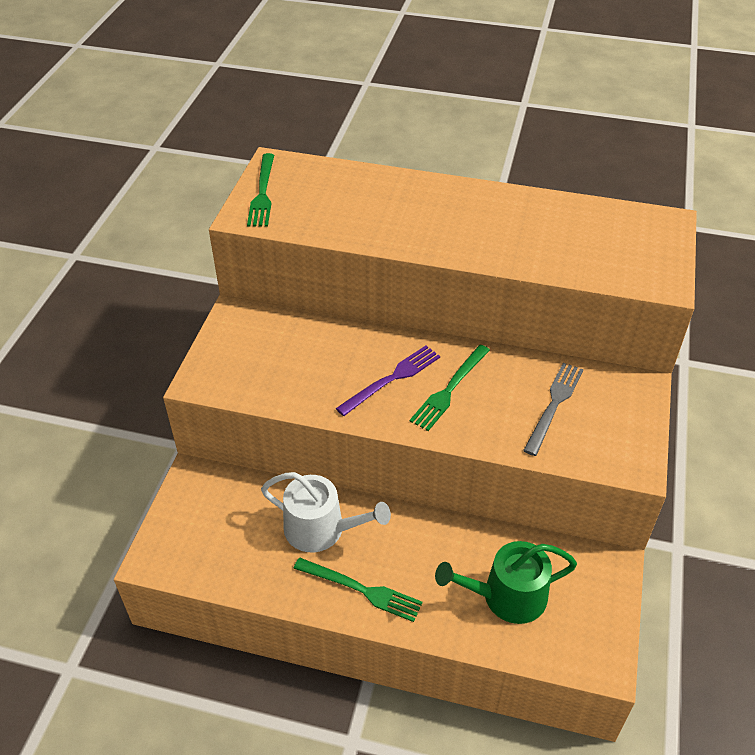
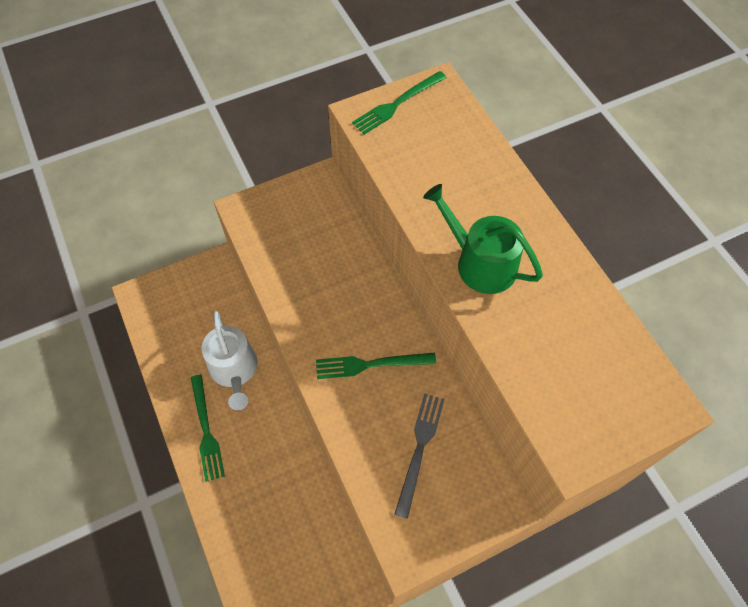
camera: 50 degrees right, 15 degrees up
purple fork [336,345,440,416] -> none
green watering can [435,541,577,624] -> green watering can moved to [423,184,543,294]
grey fork [523,363,583,456] -> grey fork turned 60 degrees counterclockwise [394,393,445,519]

